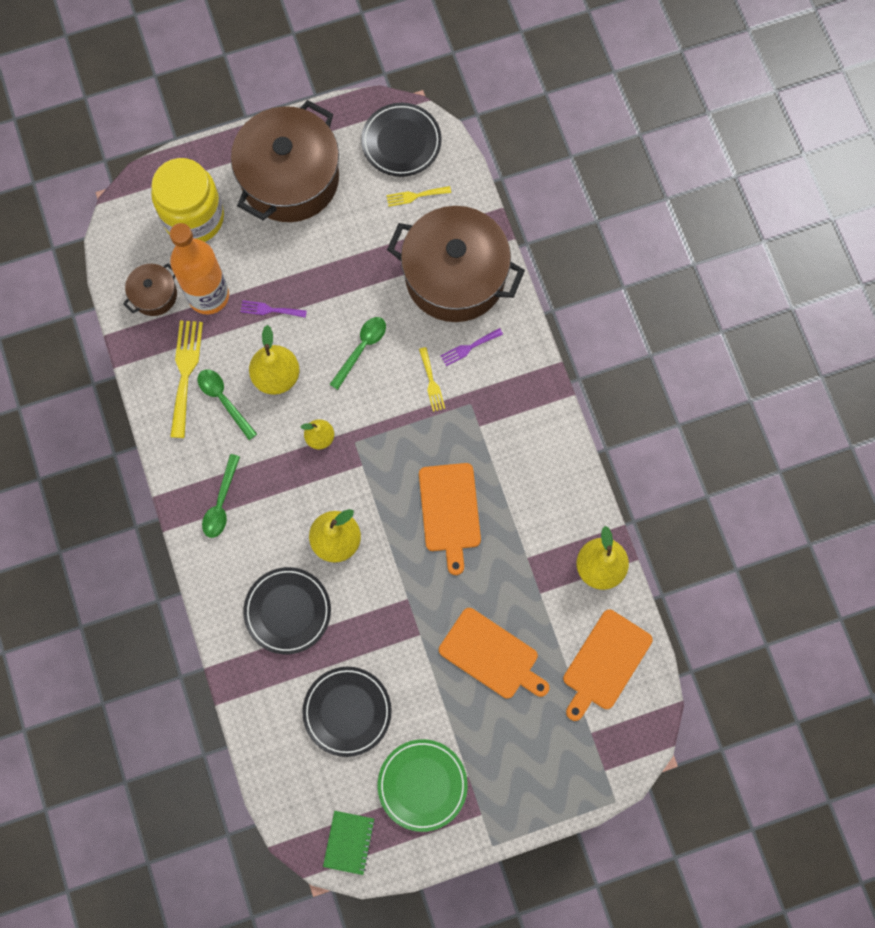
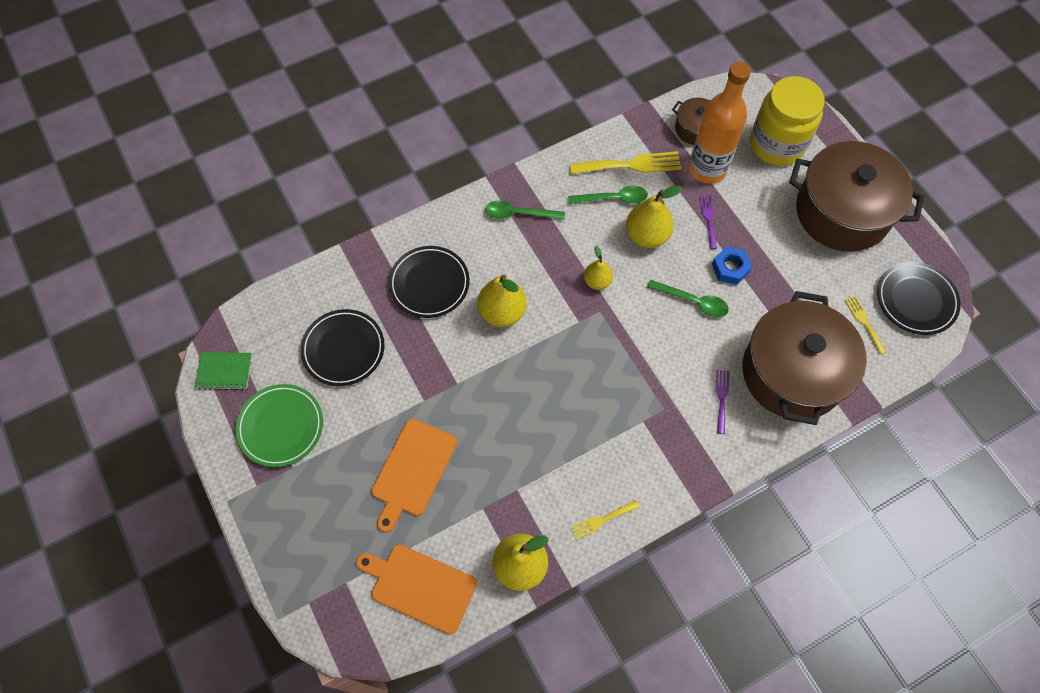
camera: 80 degrees right, 10 degrees down
green spoon [198,369,257,440] -> green spoon turned 45 degrees clockwise [568,186,648,204]
yellow fork [419,347,445,412] -> yellow fork moved to [570,500,639,540]
orange cutting board [419,463,481,575] -> none
purple fork [440,328,503,366] -> purple fork turned 45 degrees clockwise [716,370,729,434]
none -> blue nut [712,246,752,285]

